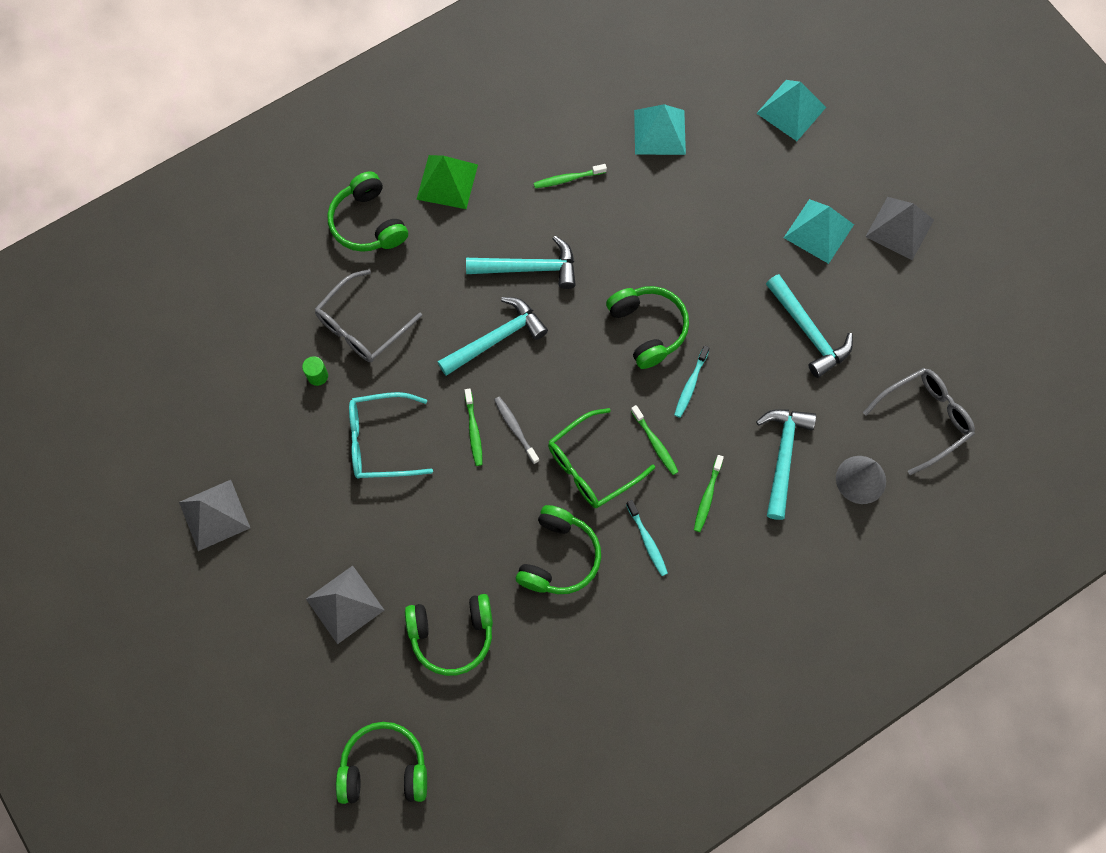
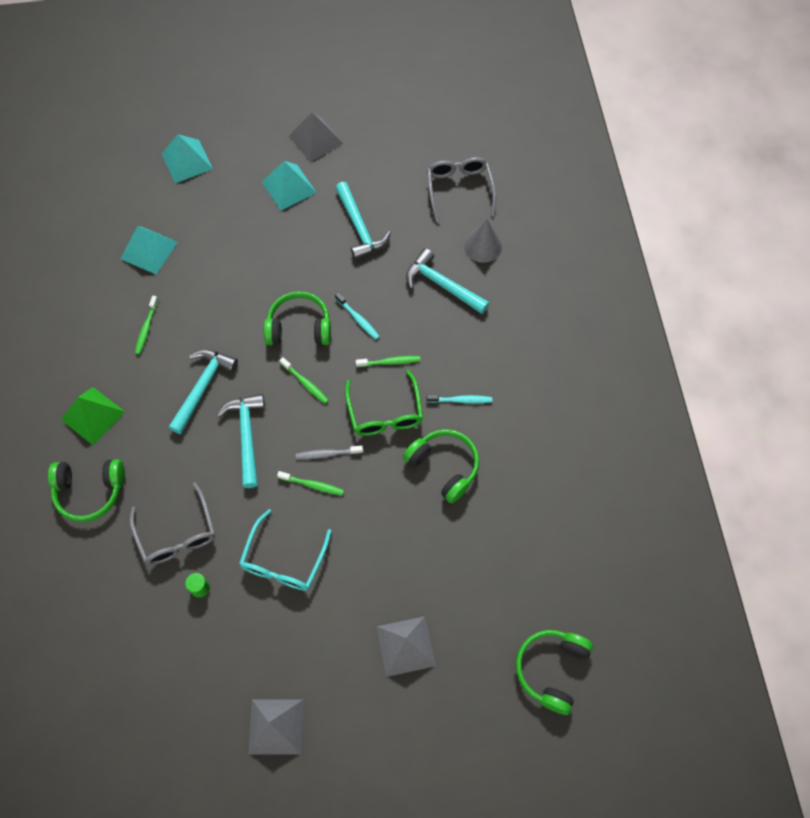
camera: 65 degrees left, 5 degrees down
green headphones [405,594,493,676] -> none
green toothbrush [694,455,724,532] -> green toothbrush moved to [280,357,329,404]
turquoise hammer [766,274,853,378] -> turquoise hammer turned 75 degrees clockwise [335,182,391,260]

